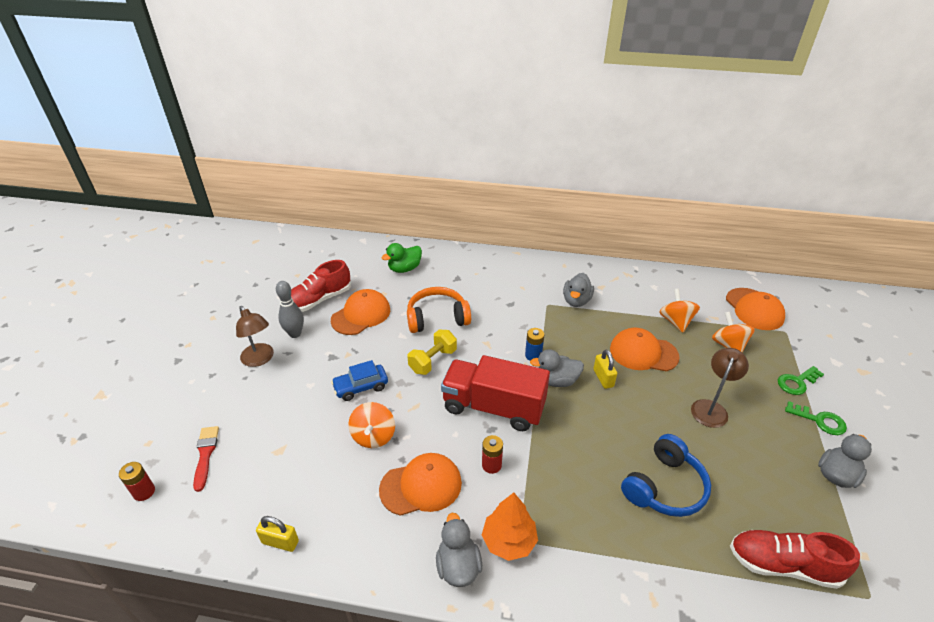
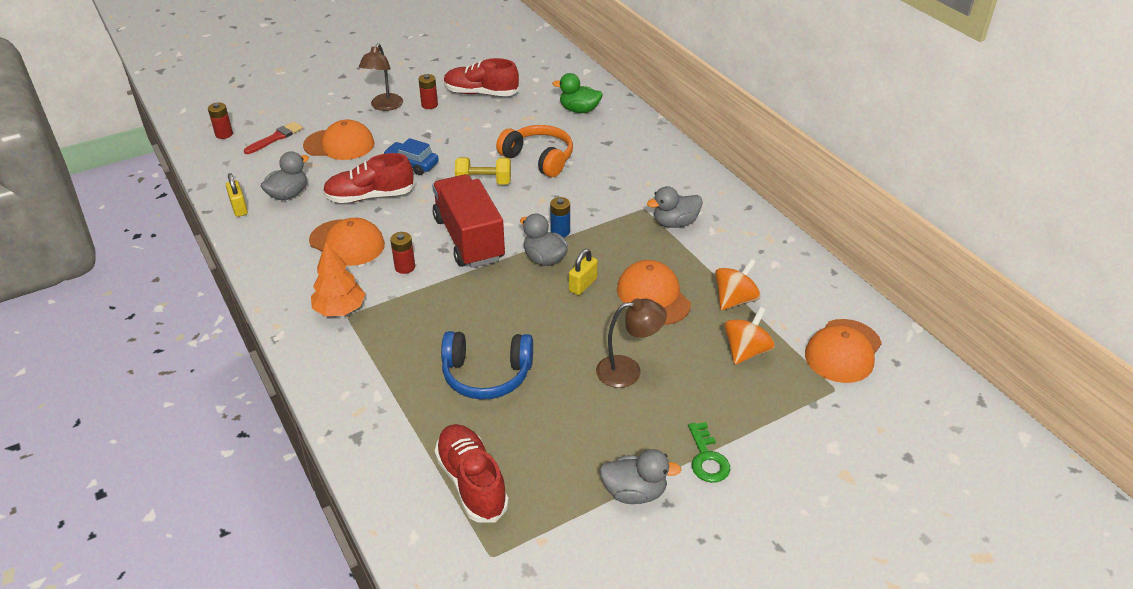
camera: 50 degrees right, 0 degrees up
grey bowling pin [276,281,304,338] -> red battery [418,74,438,109]
orange cap [331,289,390,335] -> orange cap moved to [303,119,375,160]
orange spinning top [348,402,395,448] -> red shoe [323,153,415,203]
grey duck [436,513,482,587] -> grey duck moved to [261,151,309,200]
green key [778,366,824,395] -> none

